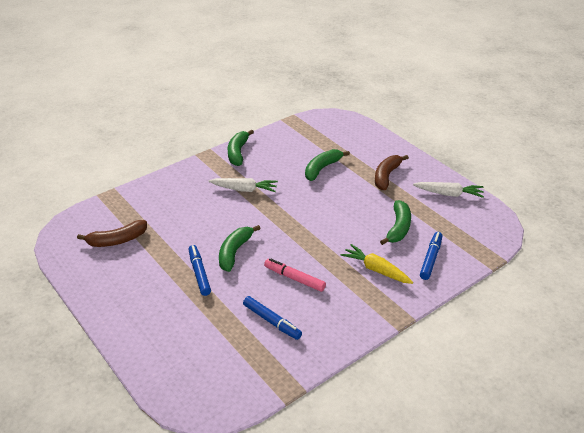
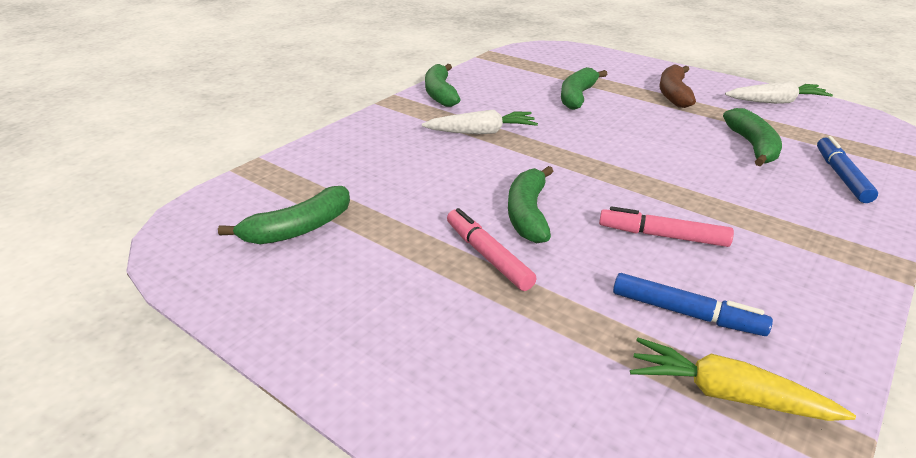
camera: 15 degrees left, 5 degrees down
brown banana [77,220,147,247] -> green banana [218,186,350,244]
blue marker [189,245,211,296] -> pink marker [447,208,537,291]
yellow carrot [340,244,413,284] -> yellow carrot moved to [630,338,856,421]

